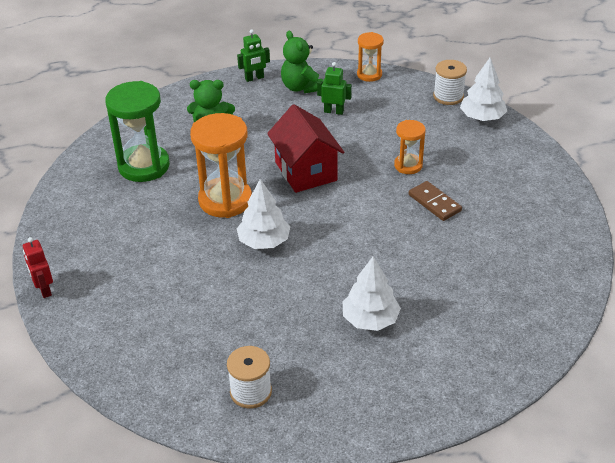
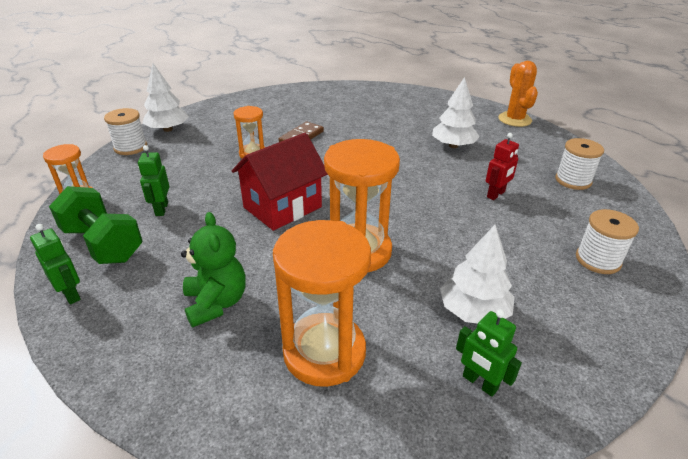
camera: 110 degrees left, 5 degrees down
red robot [23,237,53,298] -> red robot moved to [486,133,519,200]
green hourglass [105,81,170,182] -> orange hourglass [273,220,371,387]
white tree [236,179,291,249] -> white tree moved to [440,225,514,324]
green teddy bear [281,31,323,93] -> green dumbbell [49,186,143,264]
none -> green robot [456,309,522,397]
none -> orange cactus [498,61,538,127]
none -> white spool [576,209,639,274]

